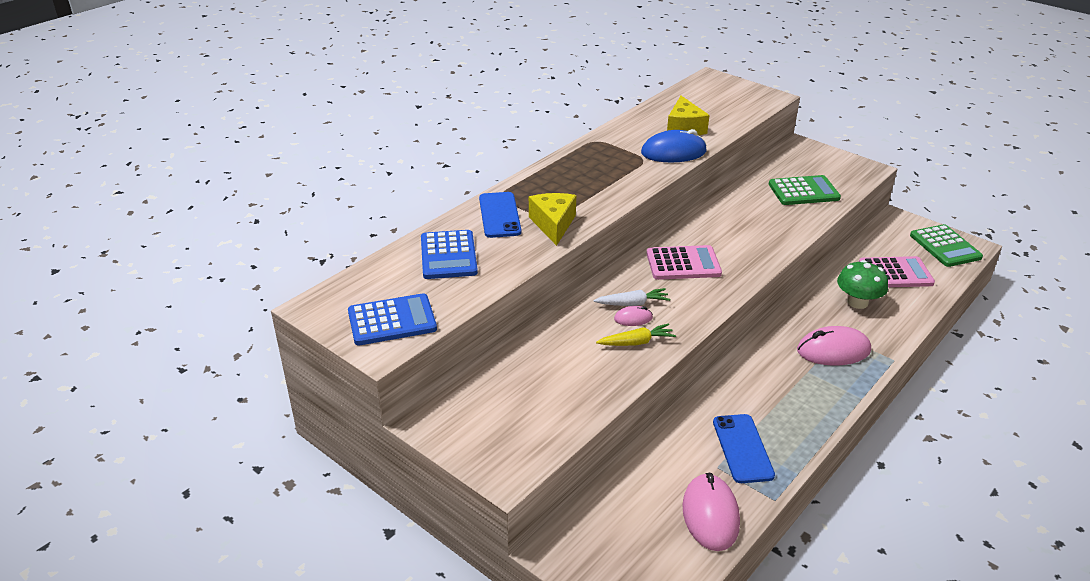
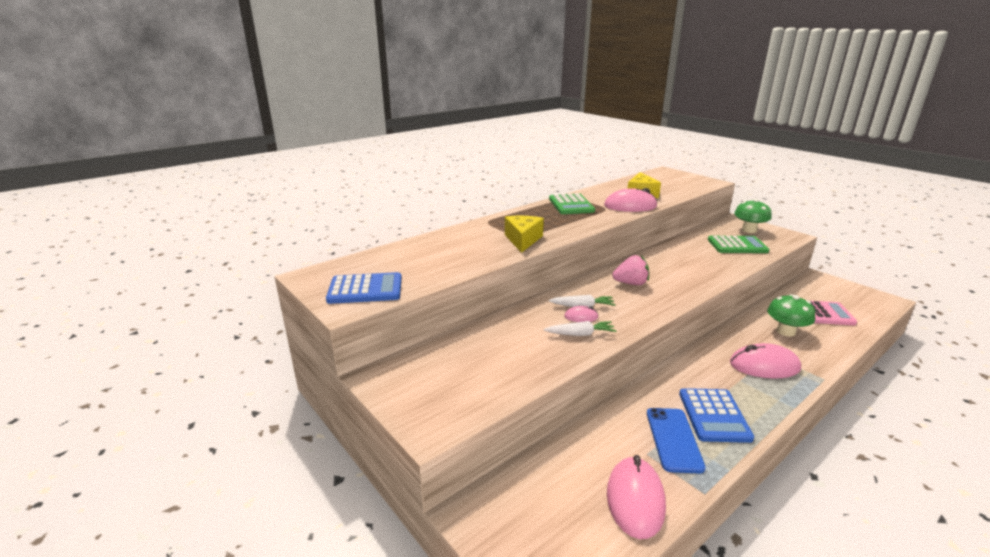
camera: 10 degrees right, 10 degrees down
blue calculator [421,230,478,279] -> blue calculator moved to [679,388,754,443]
blue phone [479,192,521,238] -> none
yellow carrot [596,324,676,346] -> white carrot [544,321,617,336]
blue mouse [641,129,707,162] -> pink mouse [604,188,657,212]
pink calculator [646,245,722,280] -> pink strawberry [612,255,649,285]
green calculator [910,224,983,267] -> green calculator moved to [549,193,595,214]
none -> green mushroom [734,199,772,233]

